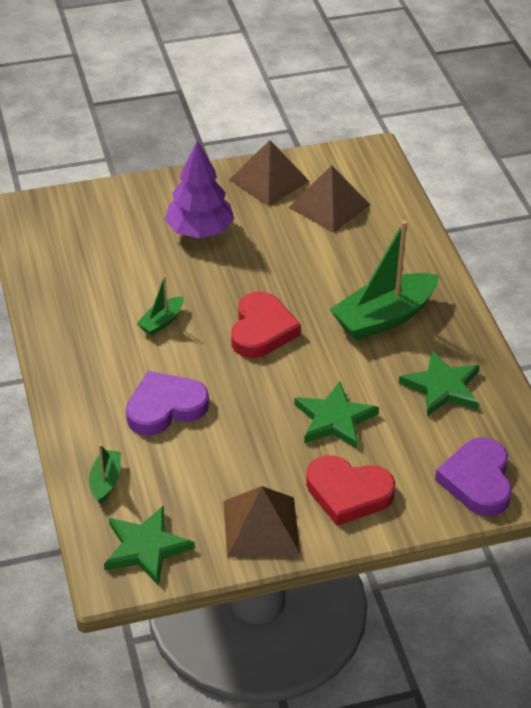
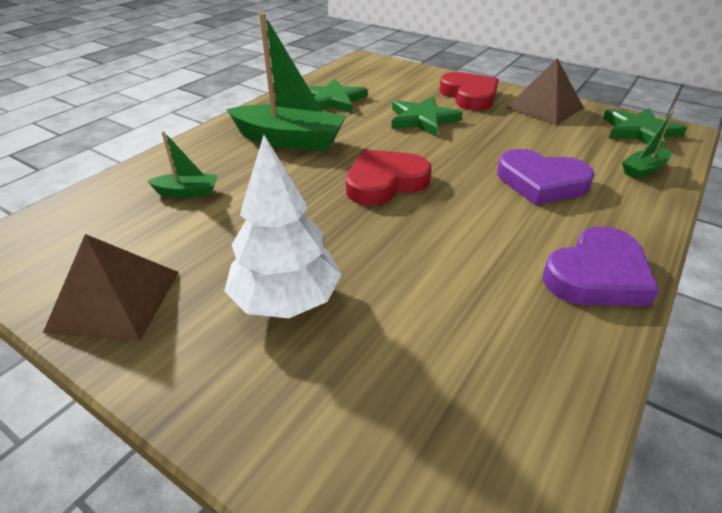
camera: 130 degrees left, 5 degrees down
green boat [137,275,183,336] -> green boat moved to [147,131,218,198]
purple tree [164,140,234,238] -> white tree [224,135,342,318]
brown pyramid [289,165,370,233] -> none
purple heart [435,437,512,516] -> purple heart moved to [543,226,660,306]

